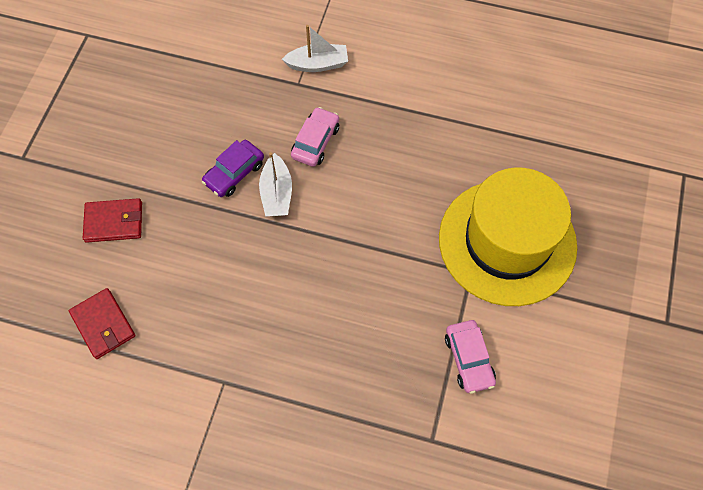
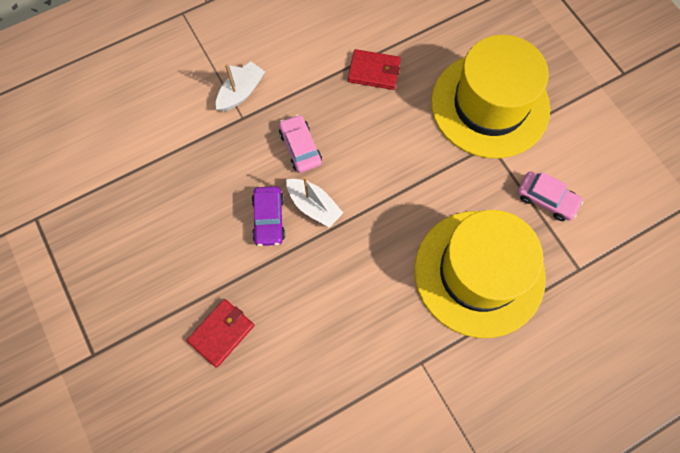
camera: 45 degrees left, 5 degrees up
red wallet [69,288,135,359] -> red wallet moved to [348,49,401,90]
none -> yellow hat [414,210,546,338]

